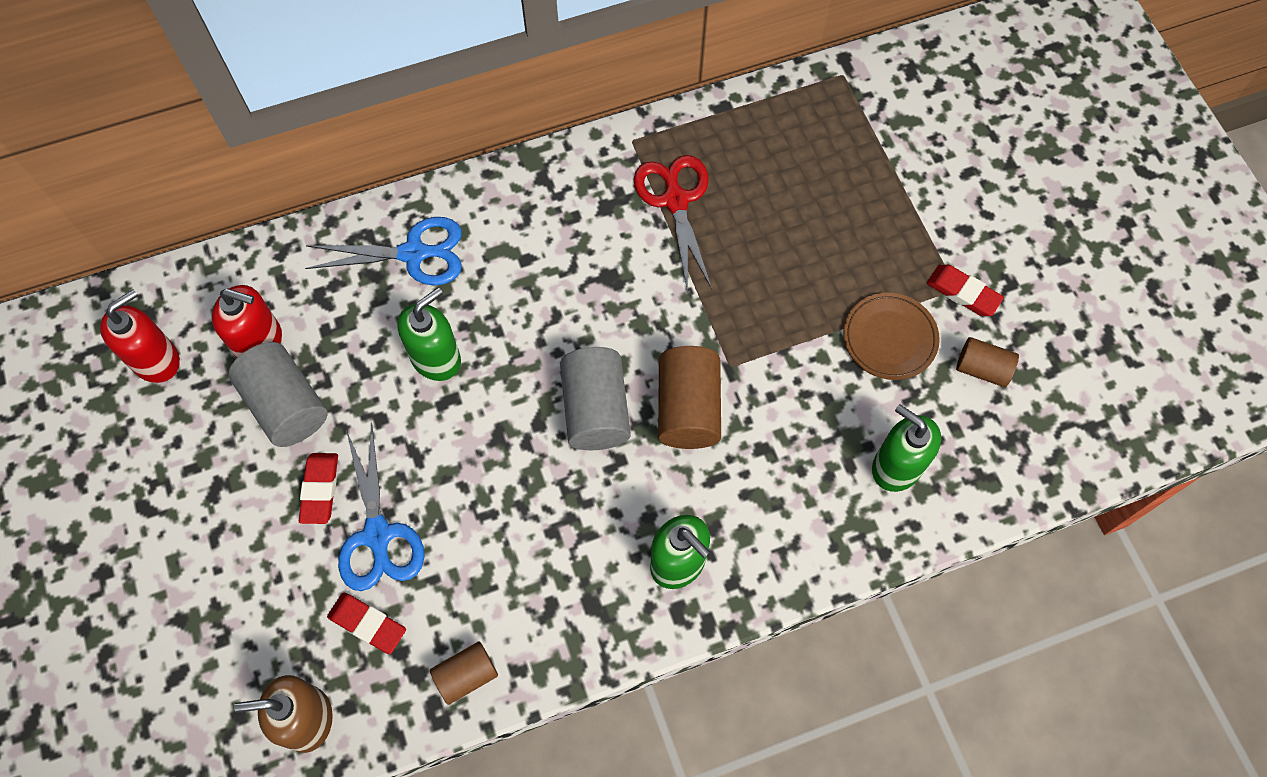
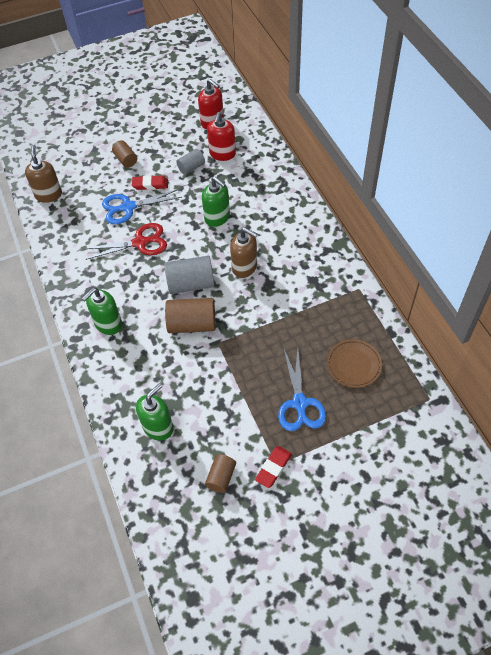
camera: 90 degrees right, 10 degrees down
grey cylinder [228,342,328,447] -> grey cylinder [176,149,205,175], size x0.59
blue scissors [305,217,462,286] -> blue scissors moved to [278,348,326,431]
red eraser [327,593,406,654] -> none
brown cylinder [430,641,498,705] -> brown cylinder moved to [112,140,137,168]
red scissors [633,155,712,293] -> red scissors moved to [84,223,167,260]
brown plate [843,293,940,380] -> brown plate moved to [327,339,382,388]
none -> brown soap dispenser [230,228,258,278]

